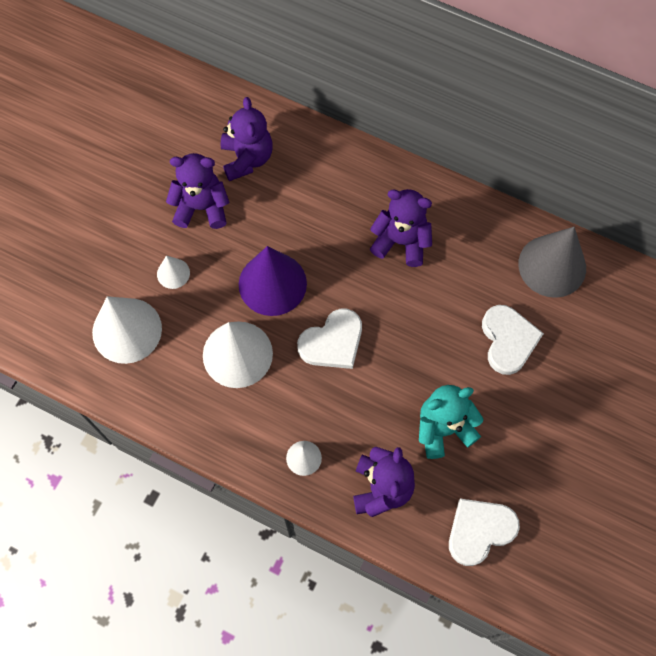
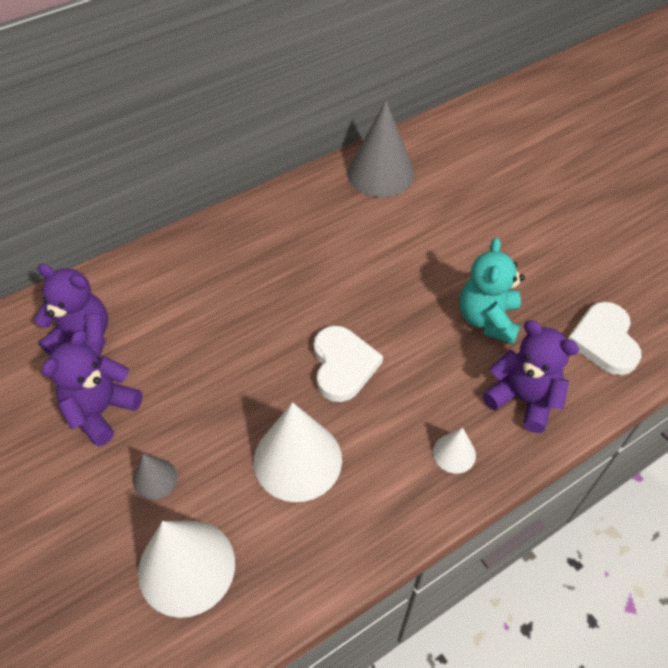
camera: 60 degrees left, 15 degrees down
white cone [157,256,190,289] -> grey cone [133,454,177,500]
purple cone [239,246,307,316] -> none
purple teddy bear [370,189,432,267] -> none
white heart [482,305,544,375] -> none

